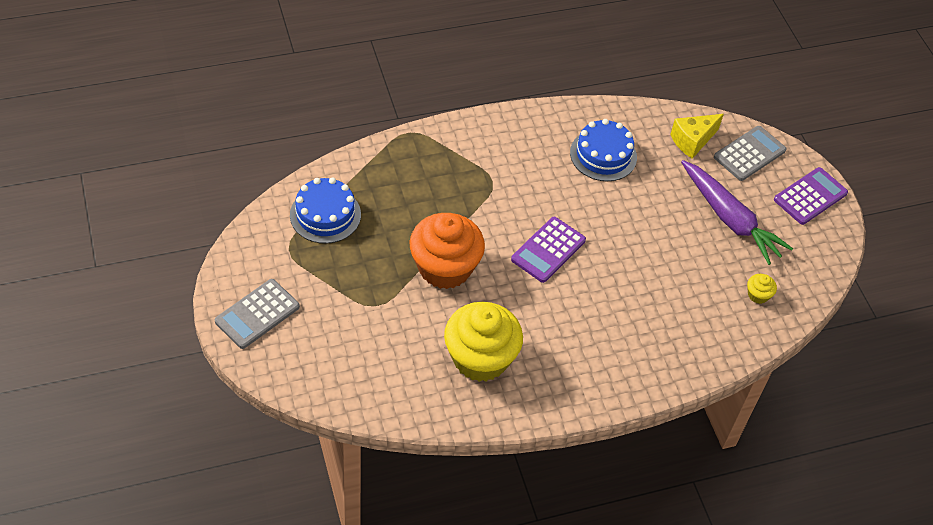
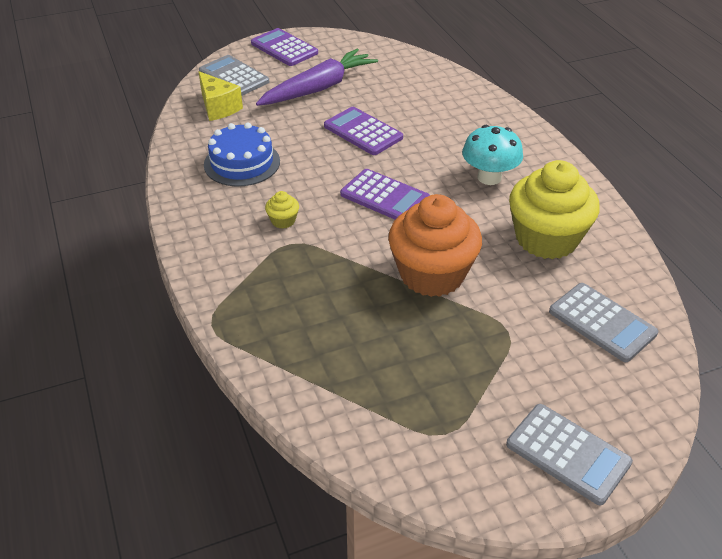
camera: 90 degrees left, 10 degrees down
blue cake [290,177,361,244] -> none
yellow cupcake [747,274,777,304] -> yellow cupcake moved to [265,191,299,229]
none -> purple calculator [324,107,403,155]
none -> turquoise mushroom [462,125,523,185]
none -> grey calculator [549,283,658,362]

